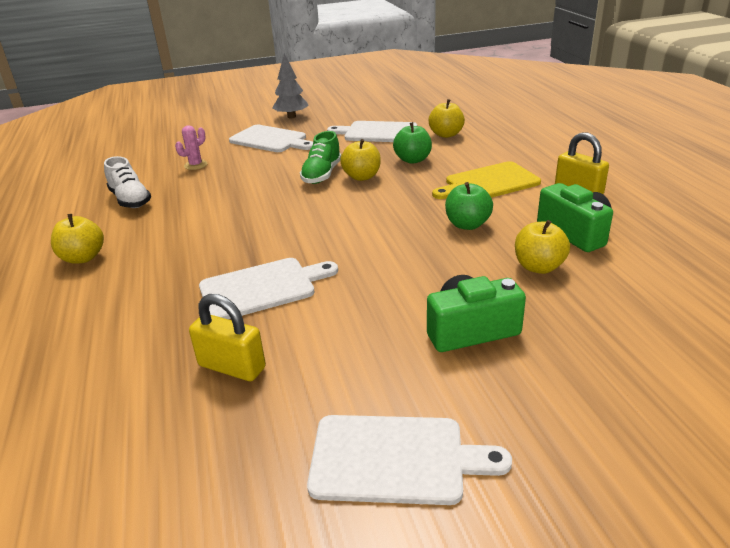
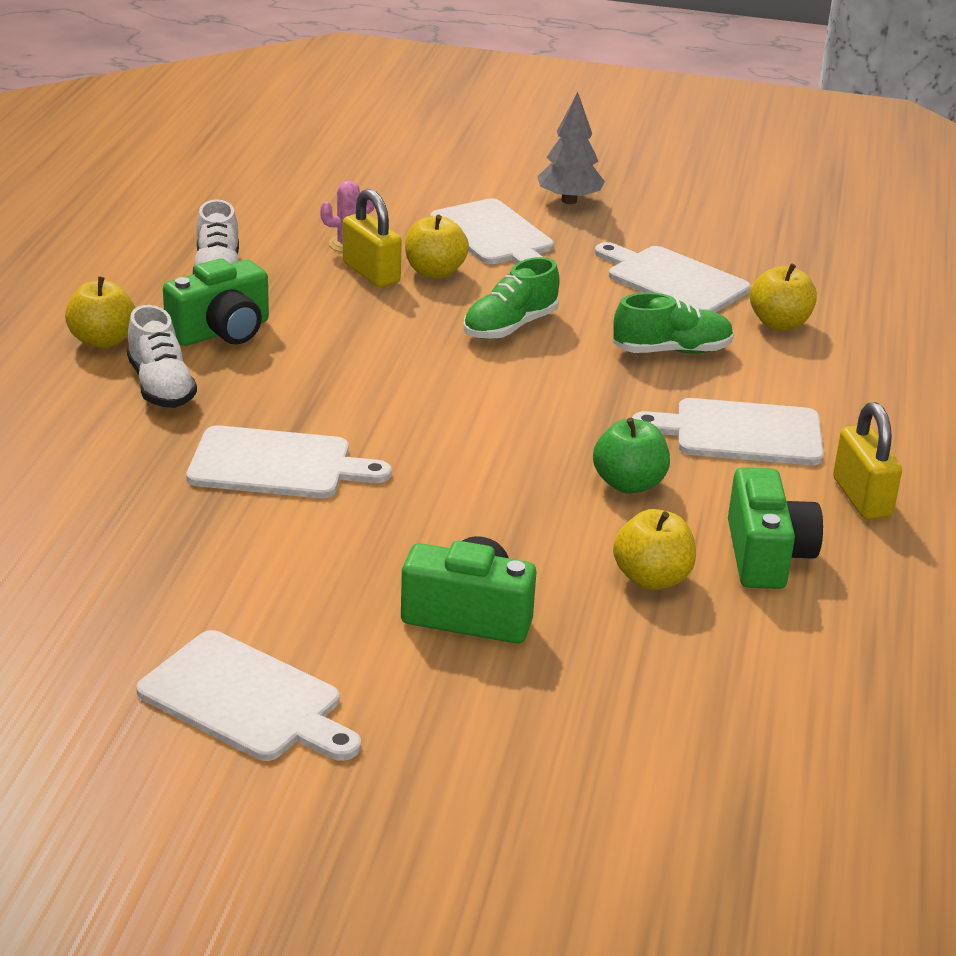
camera: 25 degrees right, 0 degrees up
yellow padlock [189,294,266,381] -> yellow padlock moved to [343,189,402,287]
yellow apple [340,139,381,181] -> yellow apple moved to [405,215,469,279]
green apple [393,122,432,164] -> green shoe [613,293,734,354]
yellow cutting board [432,161,541,199] -> white cutting board [632,398,824,465]
none -> white shoe [127,305,197,408]
none -> green camera [163,258,269,346]

